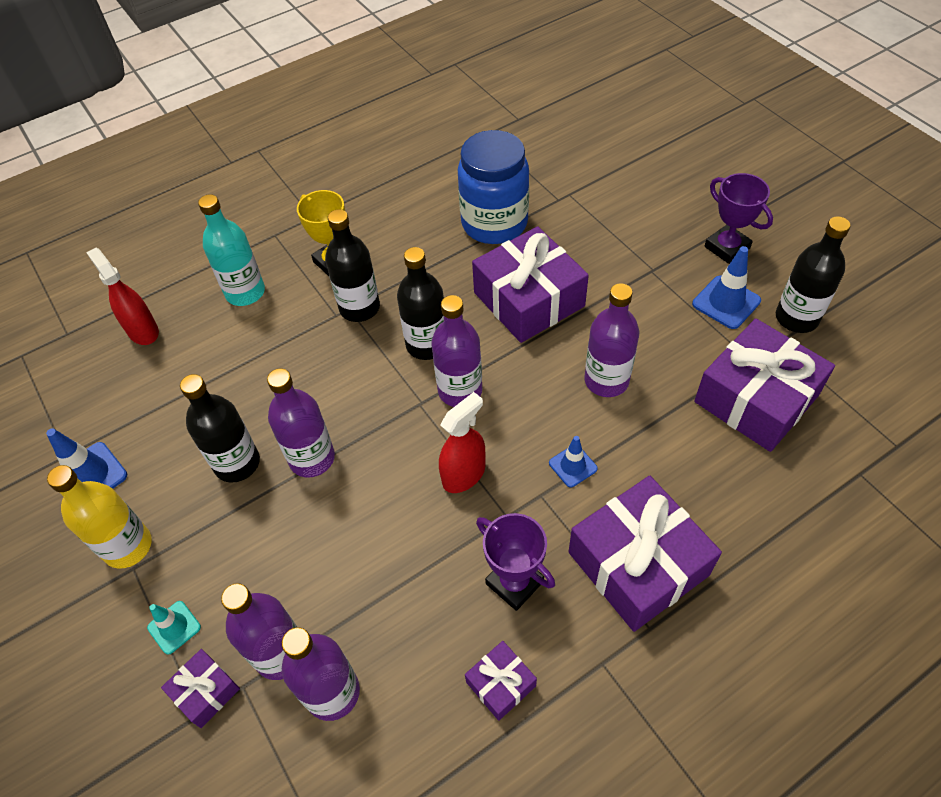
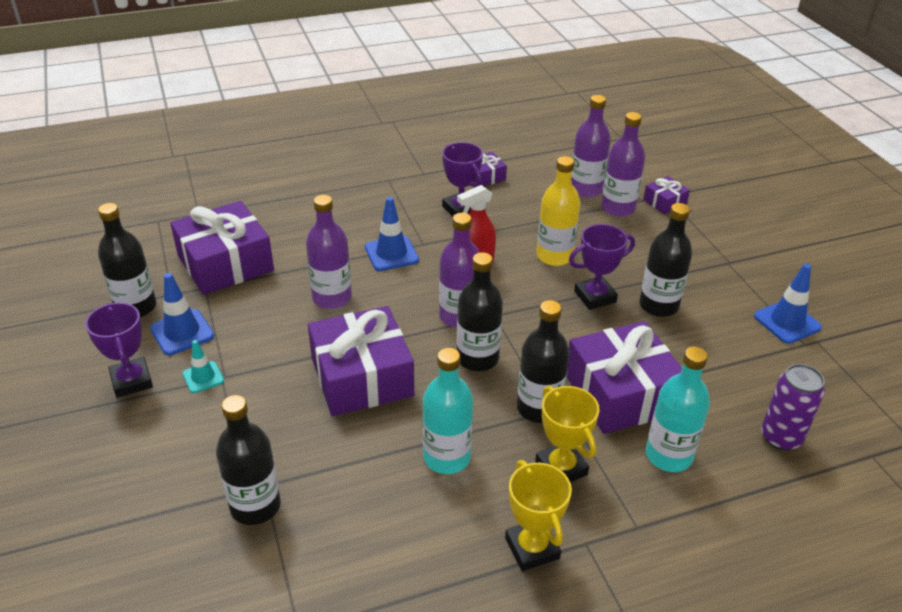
camera: 170 degrees left, 15 degrees down
yellow bottle [47,465,152,569] -> yellow bottle moved to [536,156,581,266]
red spray bottle [86,248,159,345] -> purple can [761,364,825,451]
turquoise traffic cone [147,601,201,655] -> turquoise traffic cone moved to [183,340,224,393]
purple bottle [267,368,335,477] -> purple trophy [569,224,635,310]
blue jar [458,130,529,244] -> none
blue traffic cone [549,436,598,488] -> blue traffic cone [365,197,419,271], size x1.58
purple gift [568,476,722,632] -> purple gift moved to [567,321,682,434]
none -> black bottle [216,395,281,525]
none -> turquoise bottle [422,348,473,474]
none -> yellow trophy [505,460,572,571]

